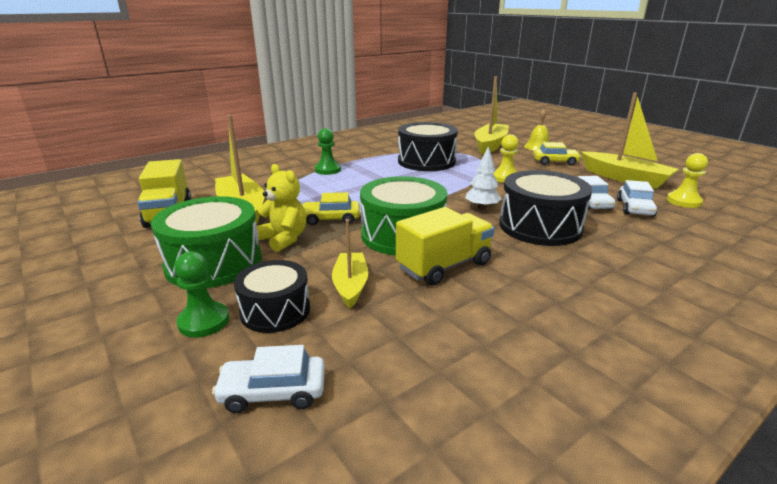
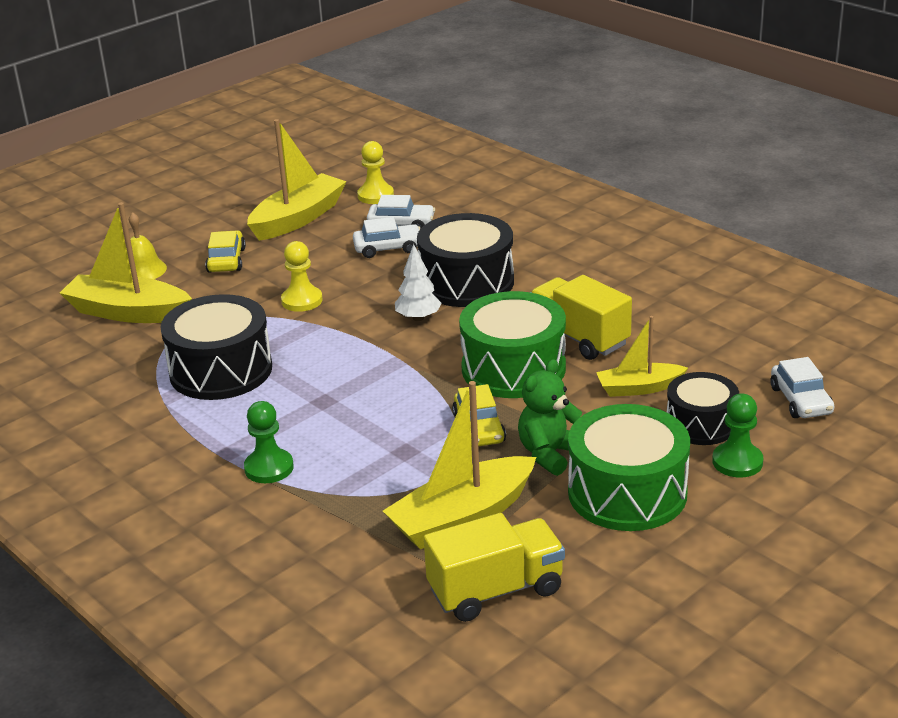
camera: 95 degrees left, 5 degrees up
yellow teddy bear [255,164,306,252] -> green teddy bear [518,359,582,476]

